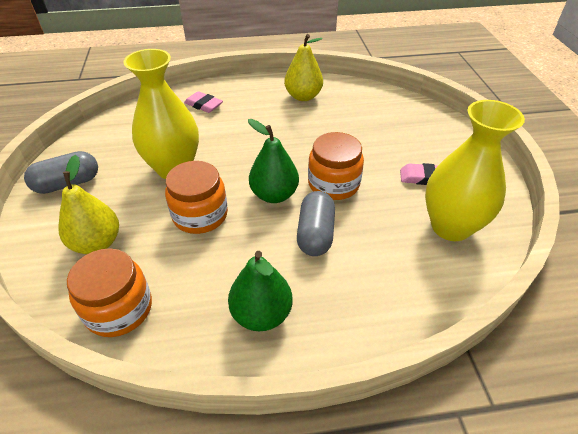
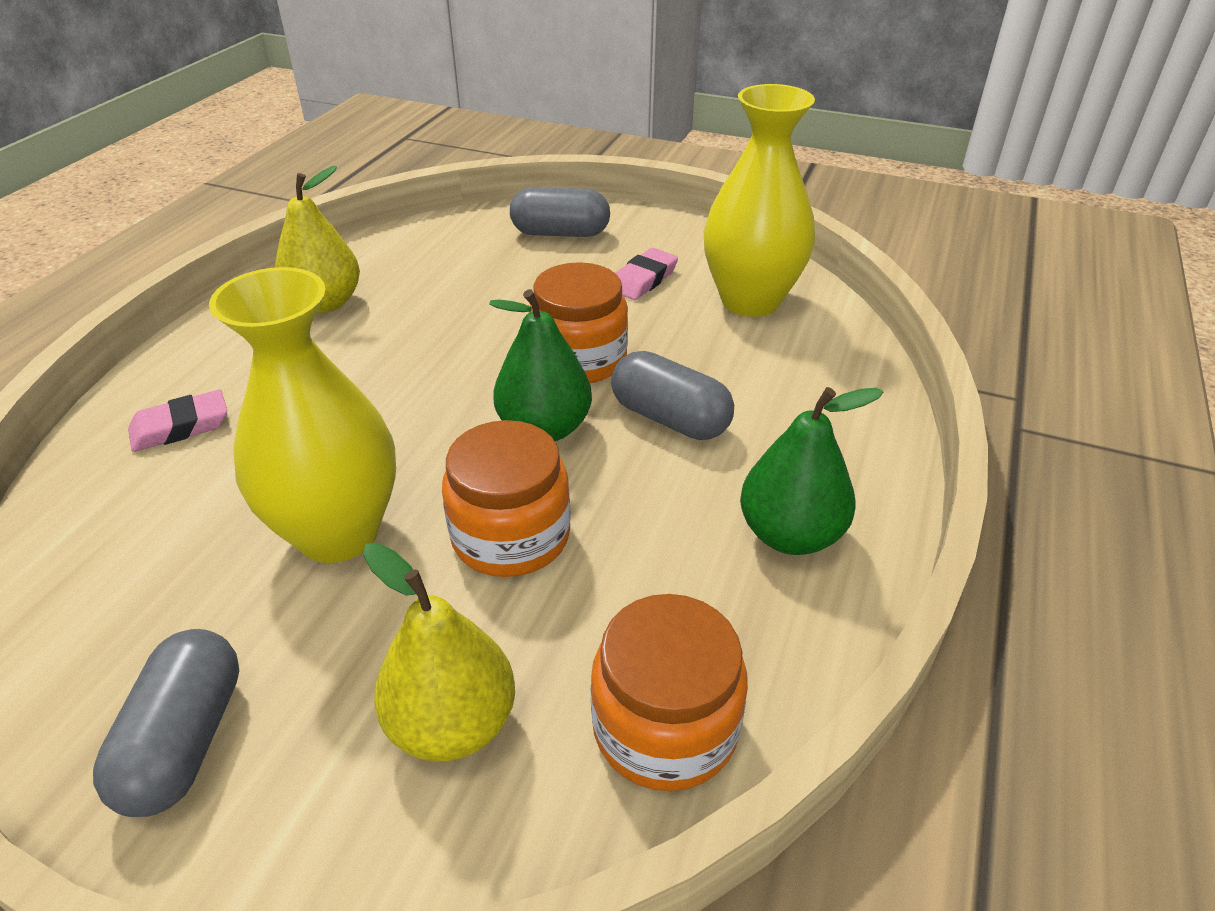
camera: 60 degrees left, 5 degrees down
none -> grey capsule [510,187,610,237]

